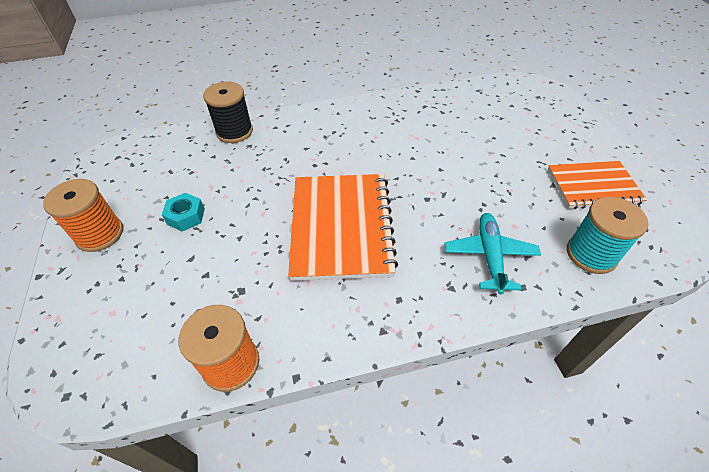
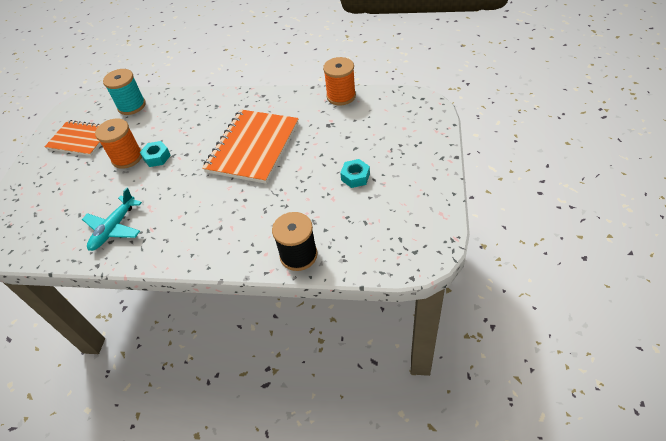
camera: 155 degrees left, 0 degrees up
orange spool [43,179,123,252] -> orange spool moved to [95,118,142,169]
turquoise plane [445,213,541,295] -> turquoise plane moved to [82,187,142,251]
none -> turquoise nut [140,141,171,167]

